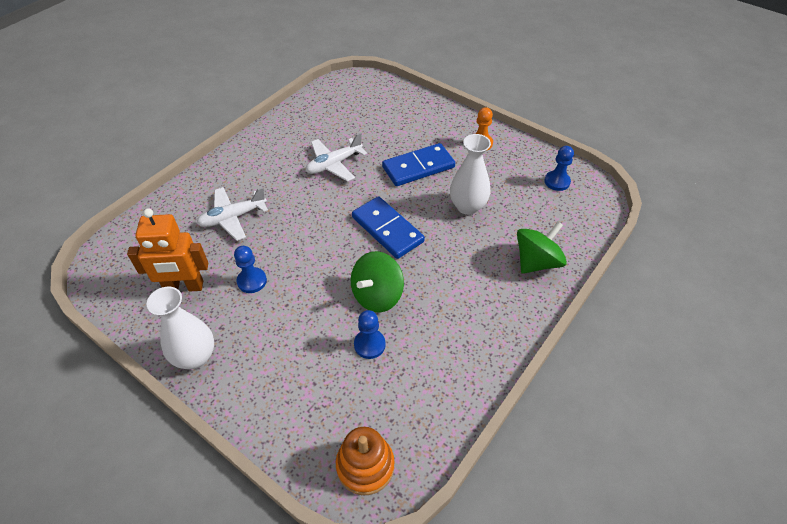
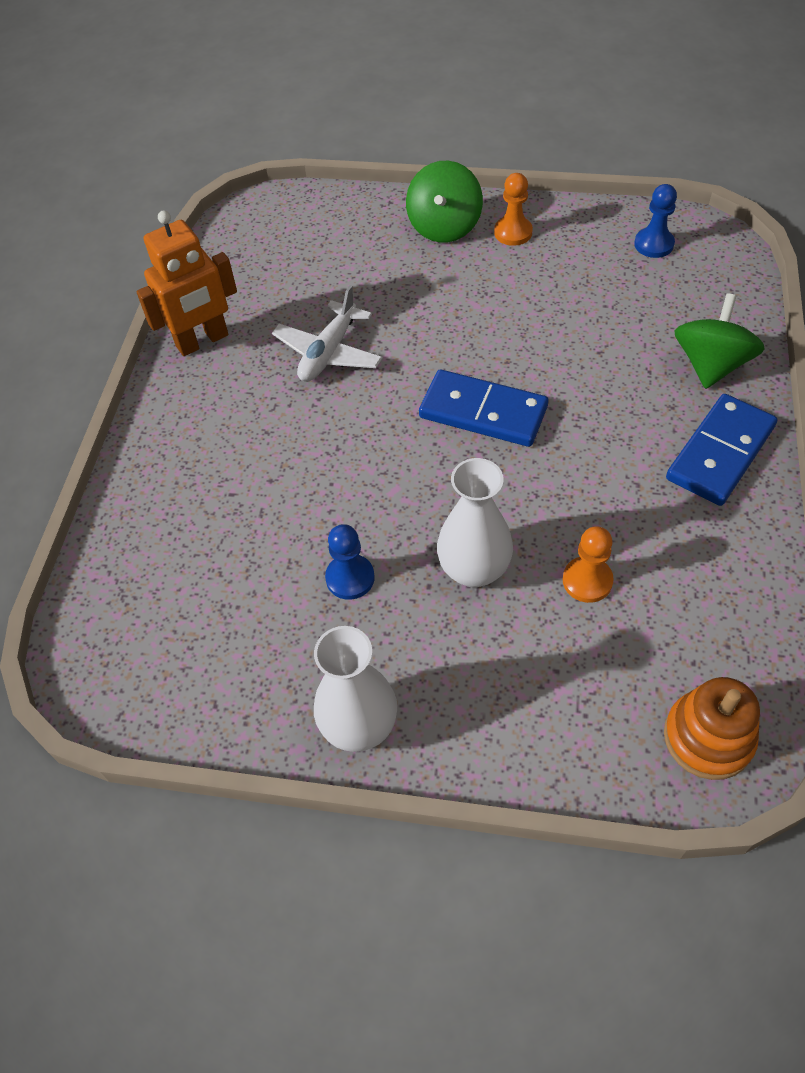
camera: 25 degrees left, 5 degrees up
orange robot [127,208,208,292] -> orange robot moved to [137,210,237,356]
white plane [196,187,268,241] -> none
green spinning top [351,251,404,312] -> green spinning top moved to [406,161,483,243]
blue pawn [354,310,386,359] -> orange pawn [563,526,614,603]
blue domino [382,143,455,186] -> blue domino moved to [666,394,778,506]
white vase [450,134,491,215] -> white vase moved to [437,458,513,587]

